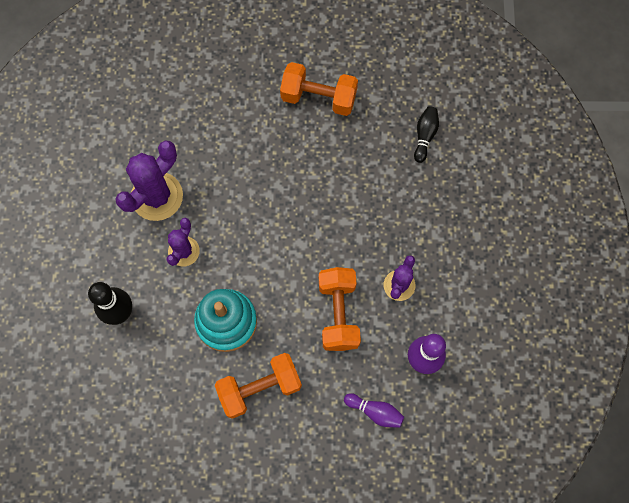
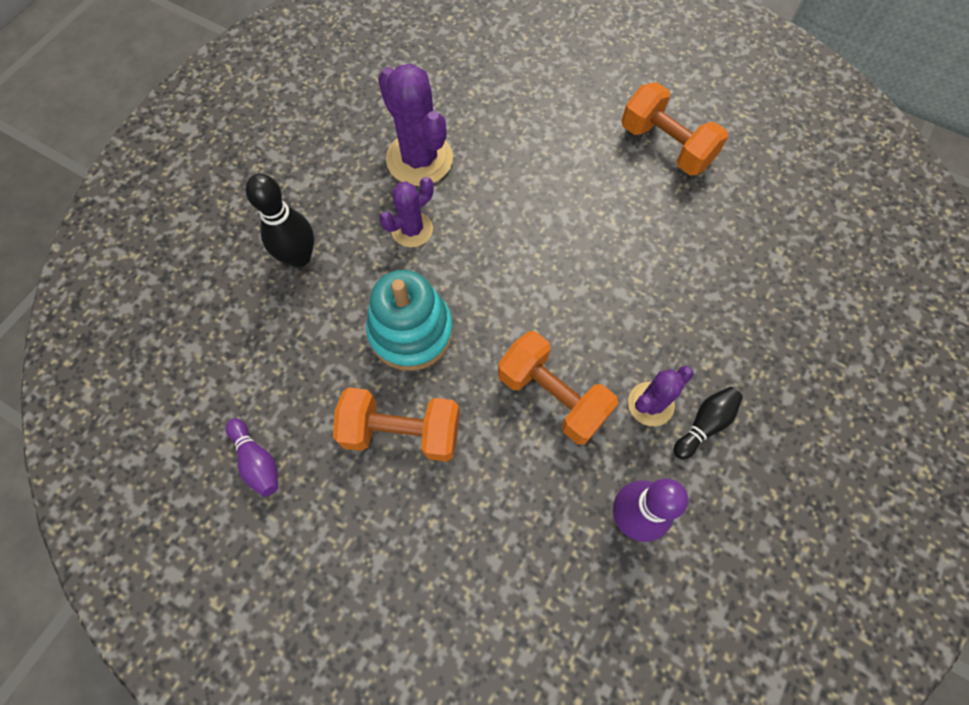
camera: 30 degrees right, 5 degrees down
purple cactus [116,141,183,221] -> purple cactus turned 75 degrees clockwise [378,63,453,186]
orange dumbbell [319,267,361,351] -> orange dumbbell turned 75 degrees counterclockwise [498,331,618,445]
purple bowling pin [344,393,404,428] -> purple bowling pin moved to [226,418,278,497]
black bowling pin [414,106,439,163] -> black bowling pin moved to [673,387,743,460]

